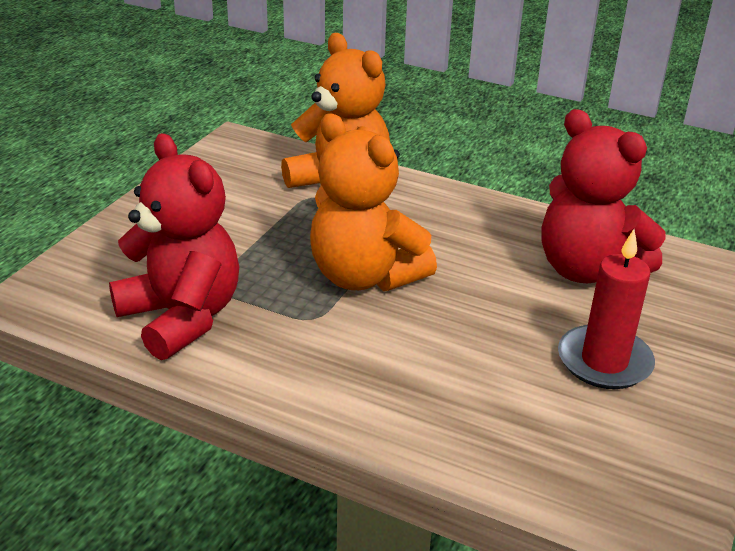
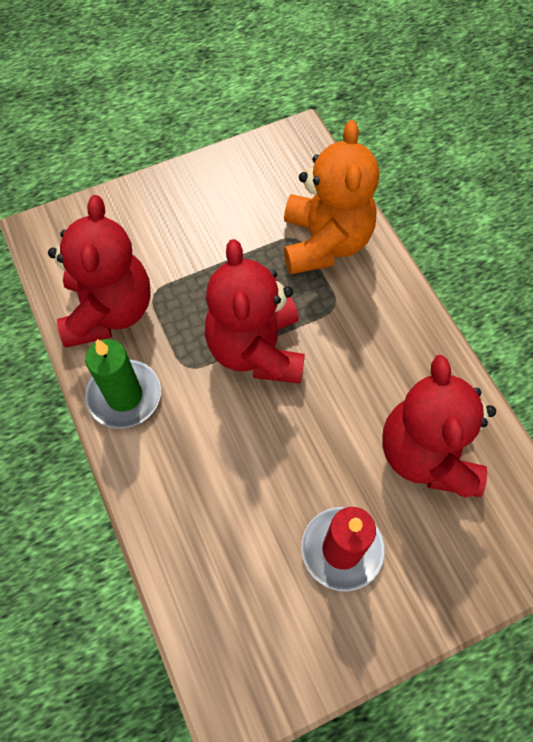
camera: 40 degrees right, 30 degrees up
orange teddy bear [310,113,437,291] -> red teddy bear [205,239,305,384]
none -> green candle [85,339,161,429]

